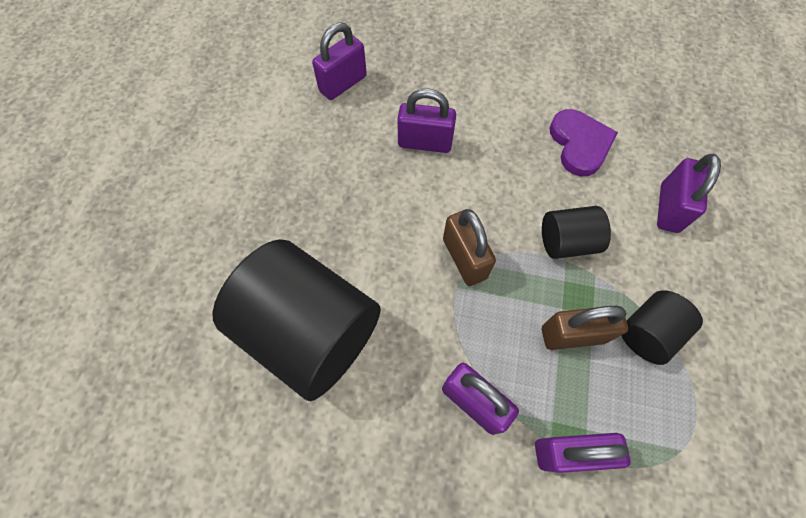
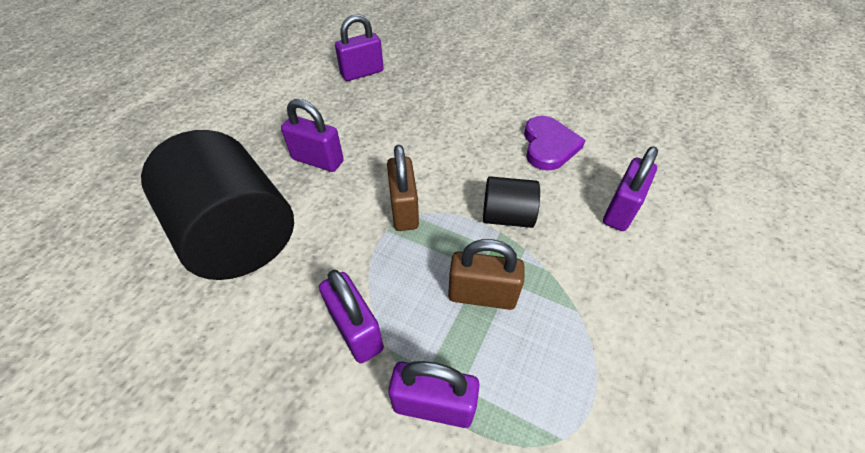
camera: 15 degrees right, 15 degrees down
purple padlock [397,89,456,153] -> purple padlock moved to [281,99,344,172]
black cylinder [621,290,703,365] -> none

